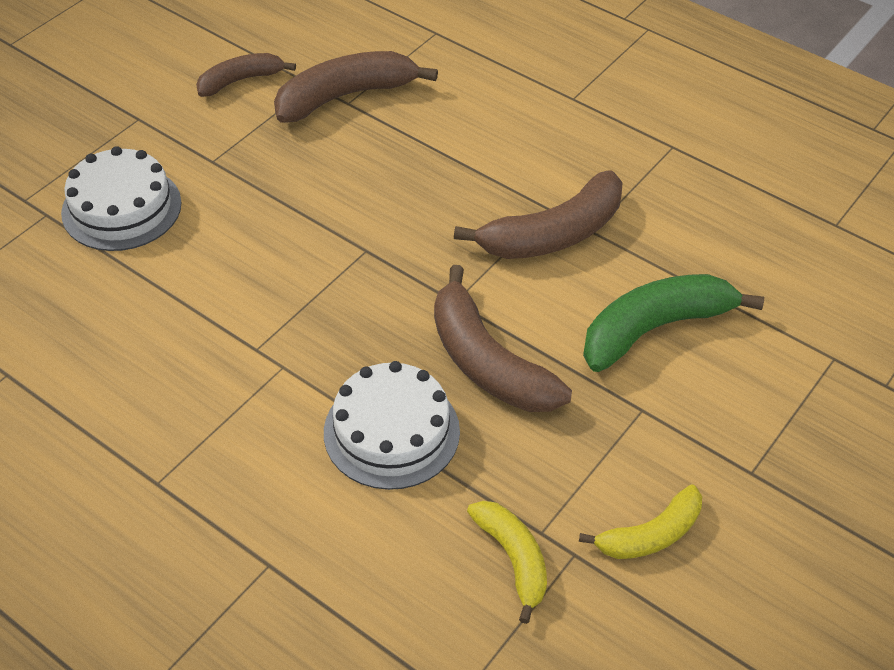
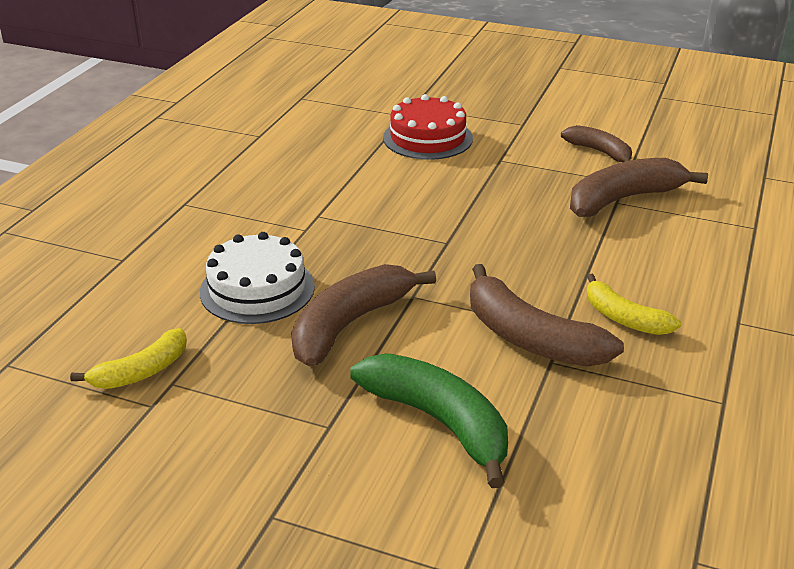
camera: 75 degrees right, 15 degrees down
white cake [61,146,181,251] -> red cake [383,94,473,160]
brown banana [274,51,438,123] -> brown banana turned 75 degrees counterclockwise [570,158,708,217]
yellow banana [579,485,702,559] -> yellow banana moved to [587,274,681,335]

